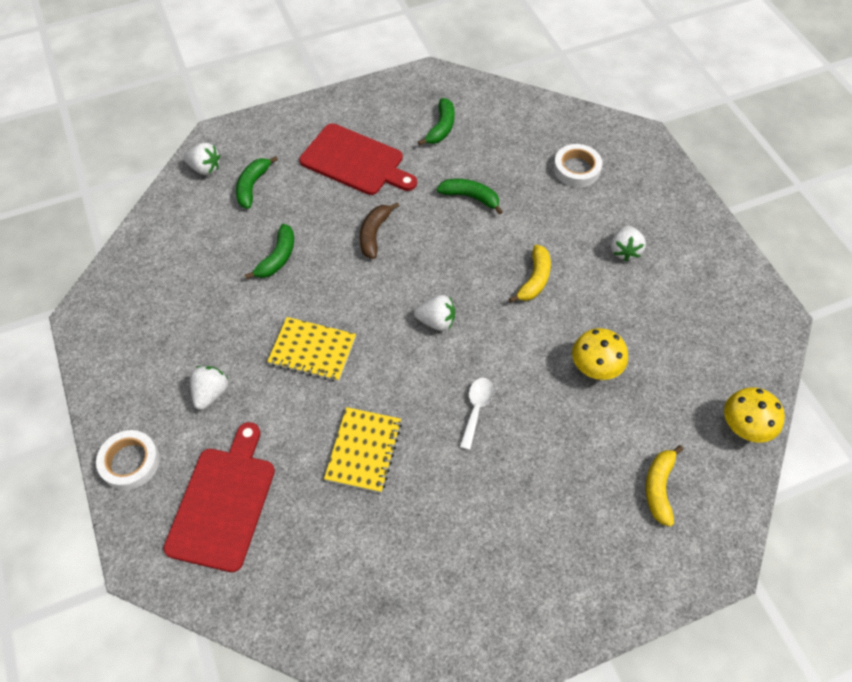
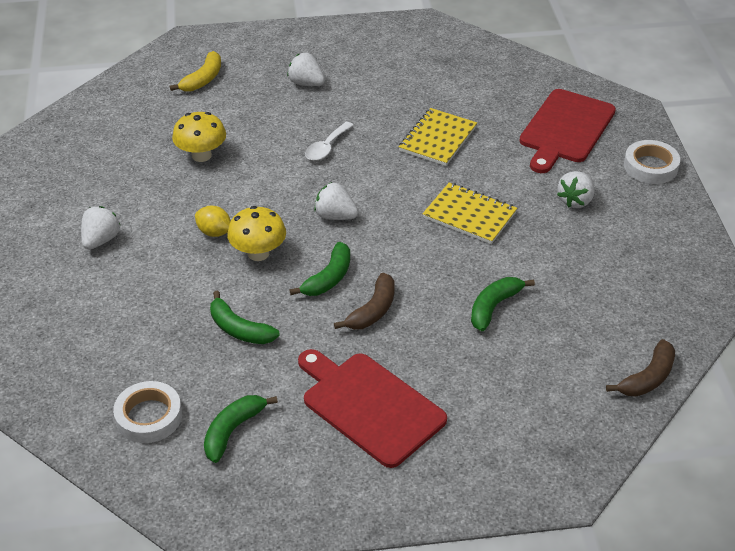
camera: 165 degrees left, 15 degrees down
white strawberry [184,143,220,175] -> white strawberry moved to [287,53,325,86]
green banana [236,156,278,209] -> green banana moved to [290,242,350,296]
yellow banana [509,245,551,303] -> yellow lemon [195,206,231,237]
white tape [553,144,602,187] -> white tape moved to [113,381,182,443]
yellow mushroom [724,387,785,443] -> yellow mushroom moved to [227,206,286,261]
none -> brown banana [606,339,675,397]

